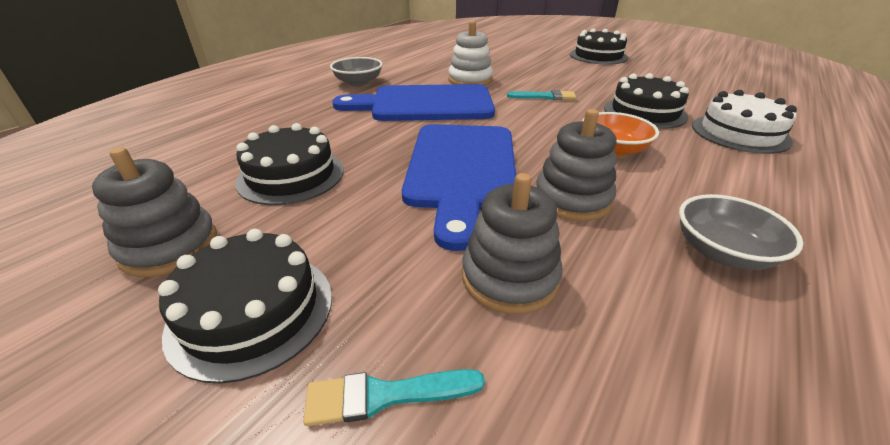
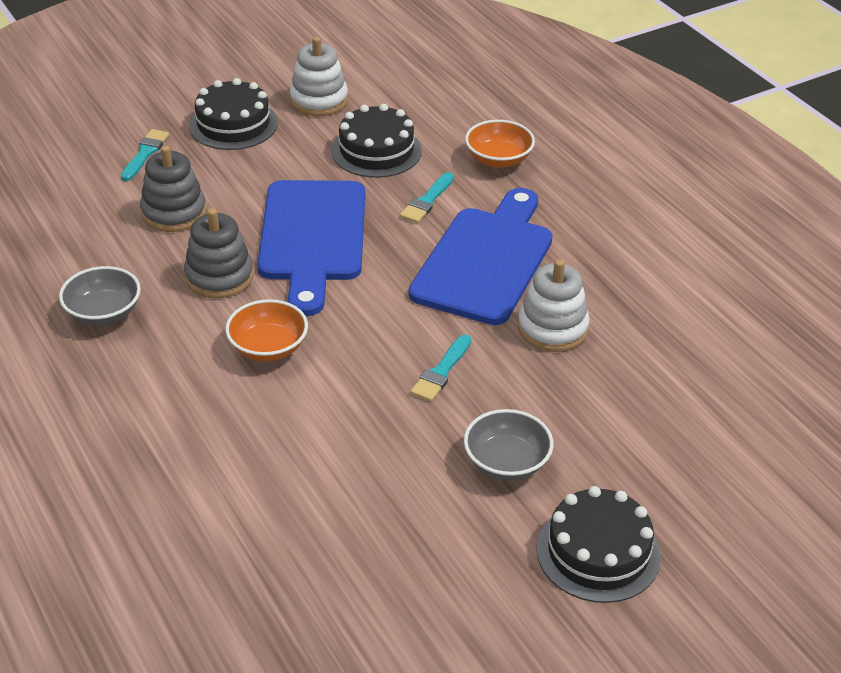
camera: 115 degrees right, 5 degrees up
grey stacking toy [92,147,217,277] -> white stacking toy [290,37,348,116]
grey bowl [330,57,383,86] -> grey bowl moved to [464,409,553,481]
blue cutting board [402,124,516,251] -> blue cutting board turned 120 degrees counterclockwise [257,180,365,316]
black cake [604,73,689,129] -> none
white cake [692,90,797,154] -> none
none -> turquoise brush [400,172,454,223]
none -> orange bowl [465,120,535,168]

